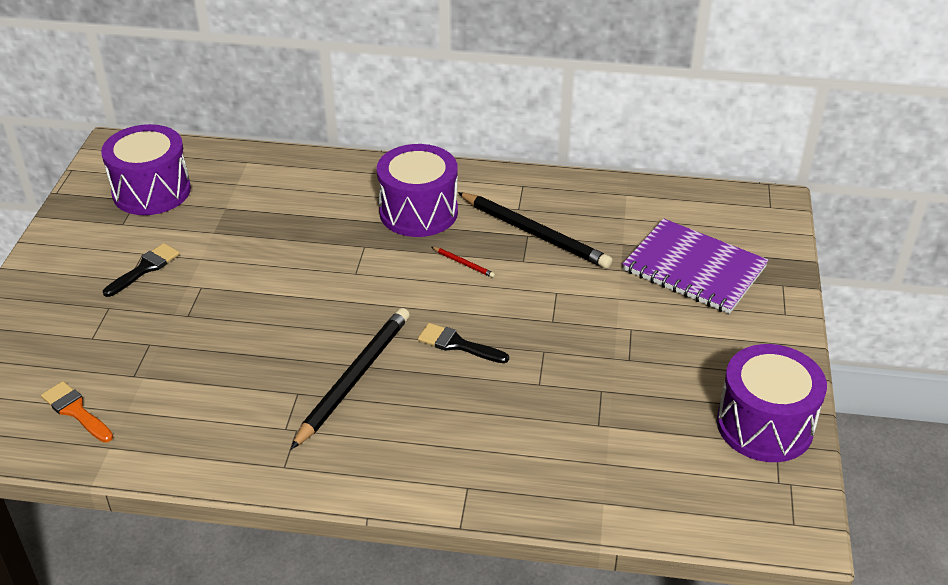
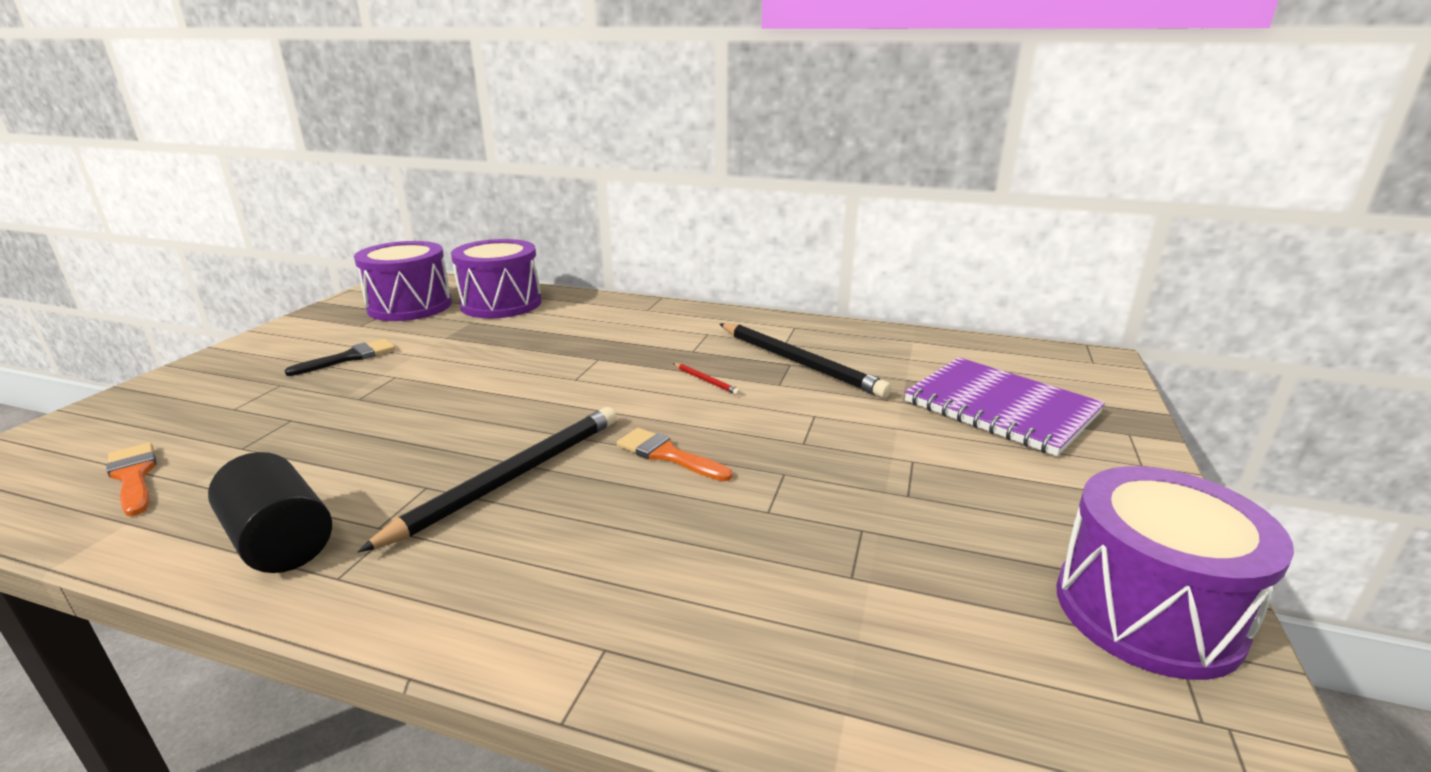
camera: 10 degrees right, 15 degrees down
purple drum [377,144,458,237] -> purple drum moved to [451,239,542,318]
black brush [418,323,509,363] -> orange brush [617,428,733,481]
none -> black cylinder [208,452,332,573]

